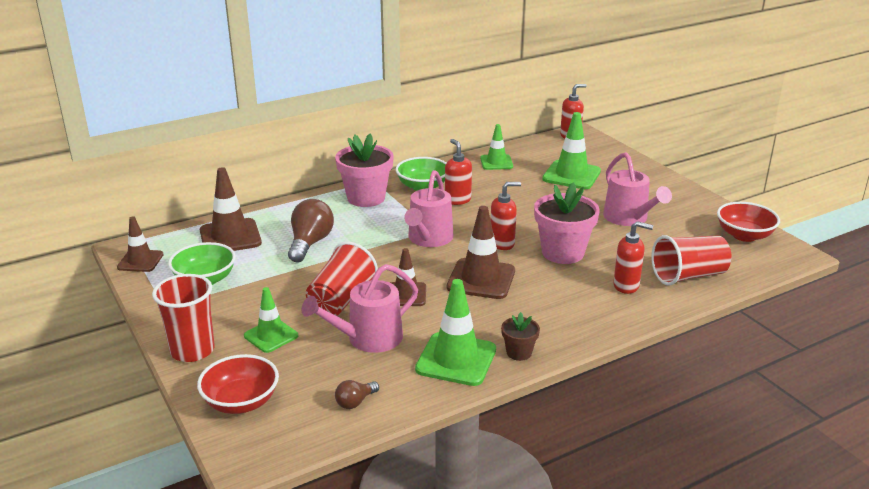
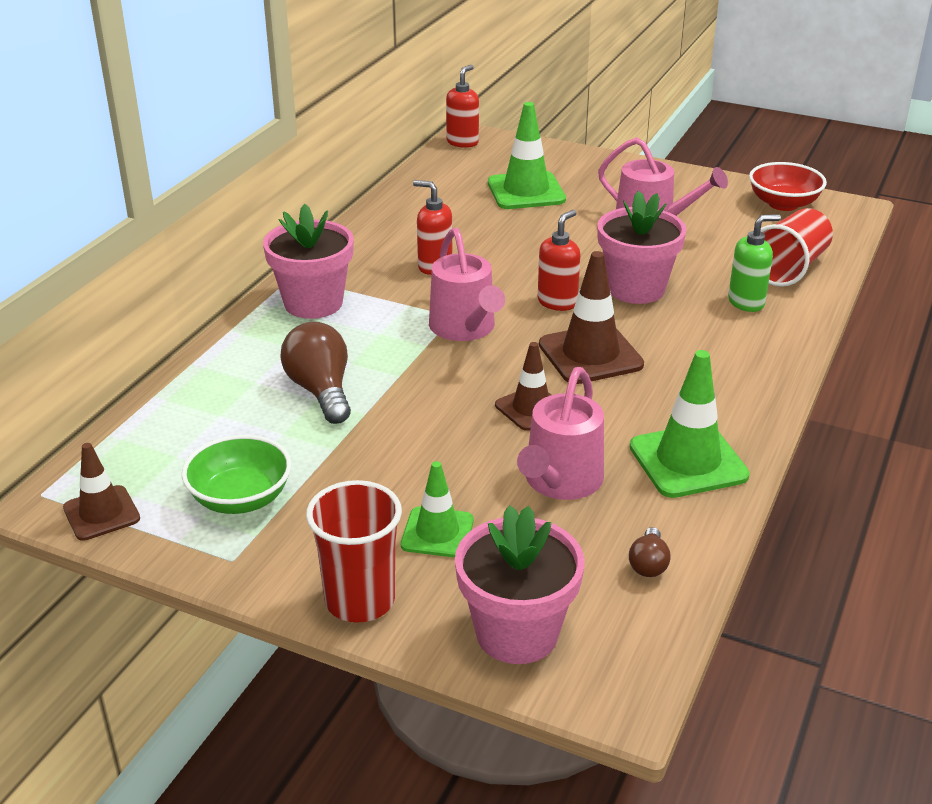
camera: 35 degrees left, 5 degrees up
red bowl [197,354,279,414] -> pink flower pot [455,505,584,664]
brown traffic cone [200,167,262,251] -> none
red cup [306,242,378,316] -> none
green bowl [396,157,446,191] -> none
green traffic cone [480,124,513,170] -> none
brown flower pot [501,312,540,361] -> none
red soap dispenser [613,221,653,294] -> green soap dispenser [728,214,781,312]

